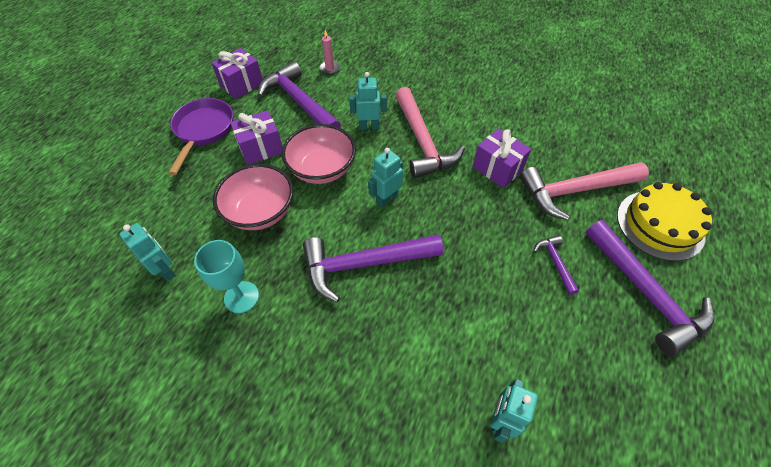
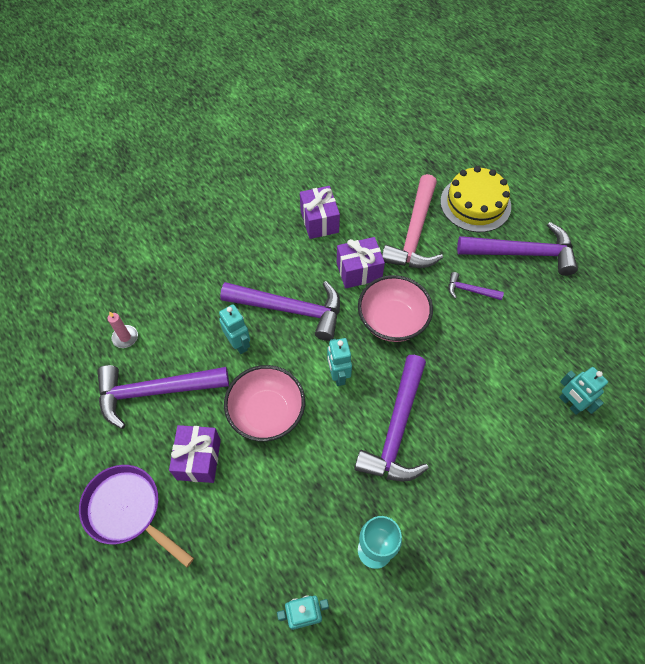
camera: 60 degrees left, 5 degrees up
purple gift [211,48,263,99] -> purple gift moved to [300,186,340,239]
pink bowl [213,164,294,230] -> pink bowl moved to [358,275,433,342]
turquoise robot [349,72,387,130] -> turquoise robot turned 120 degrees clockwise [219,304,250,354]
pink hammer [395,87,465,178] -> purple hammer [220,281,340,341]

